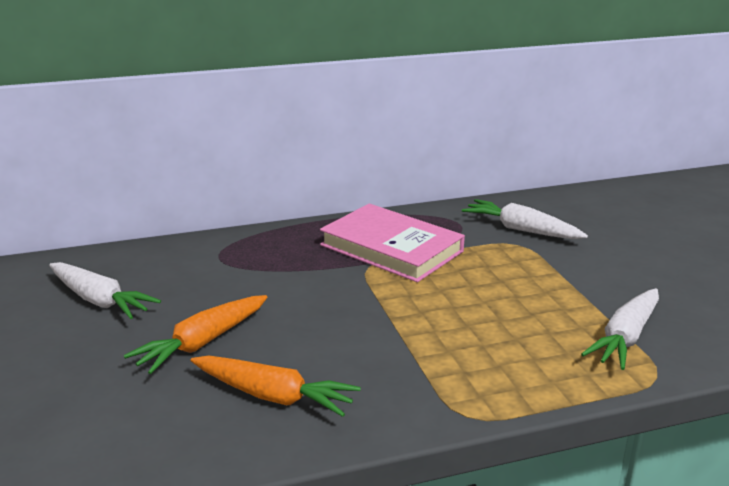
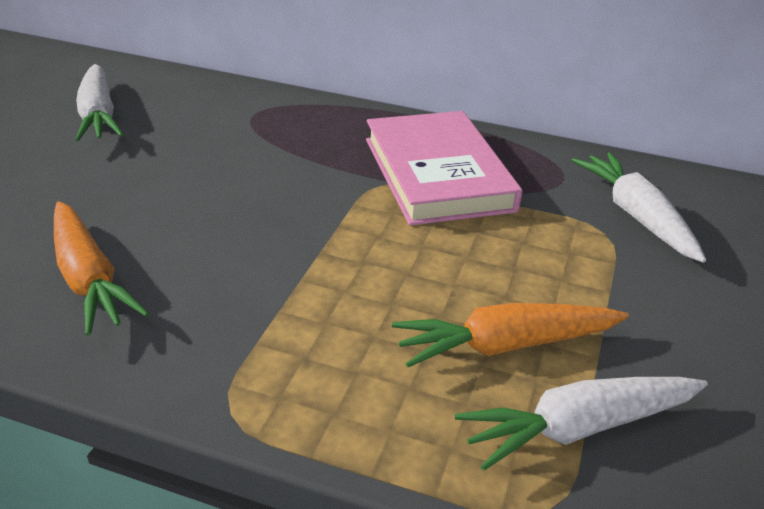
camera: 35 degrees right, 10 degrees up
orange carrot [124,295,267,374] -> orange carrot moved to [392,303,629,367]

